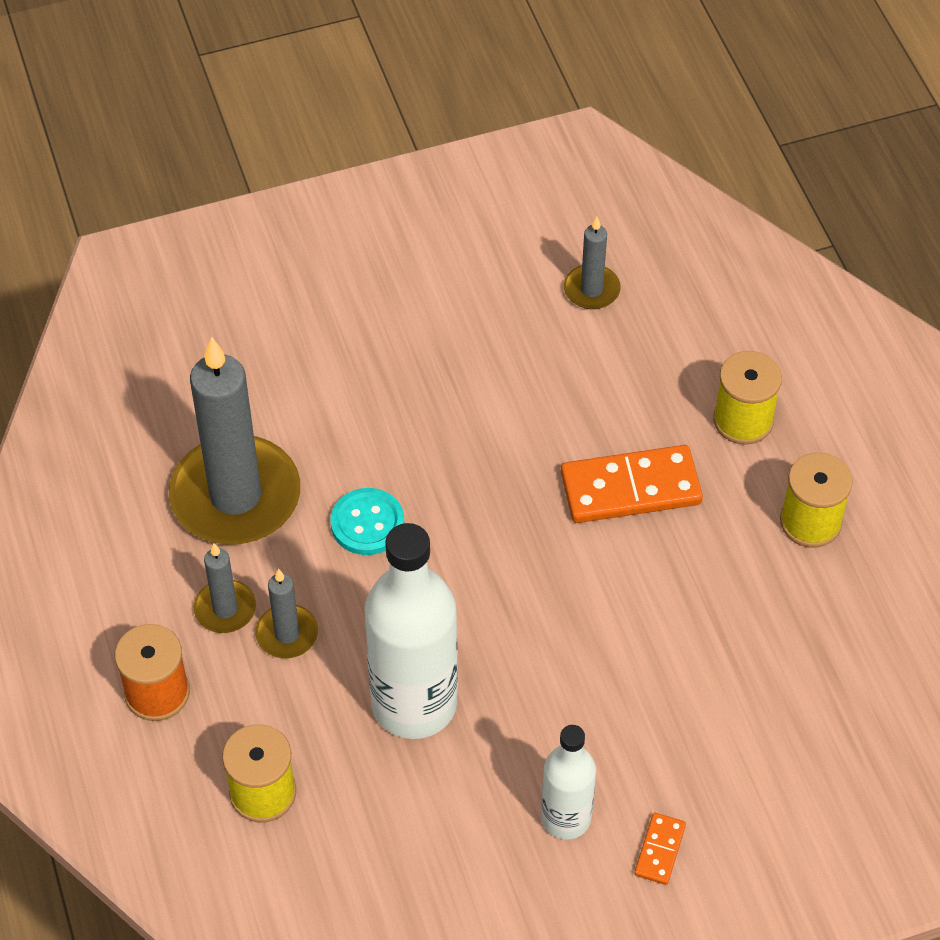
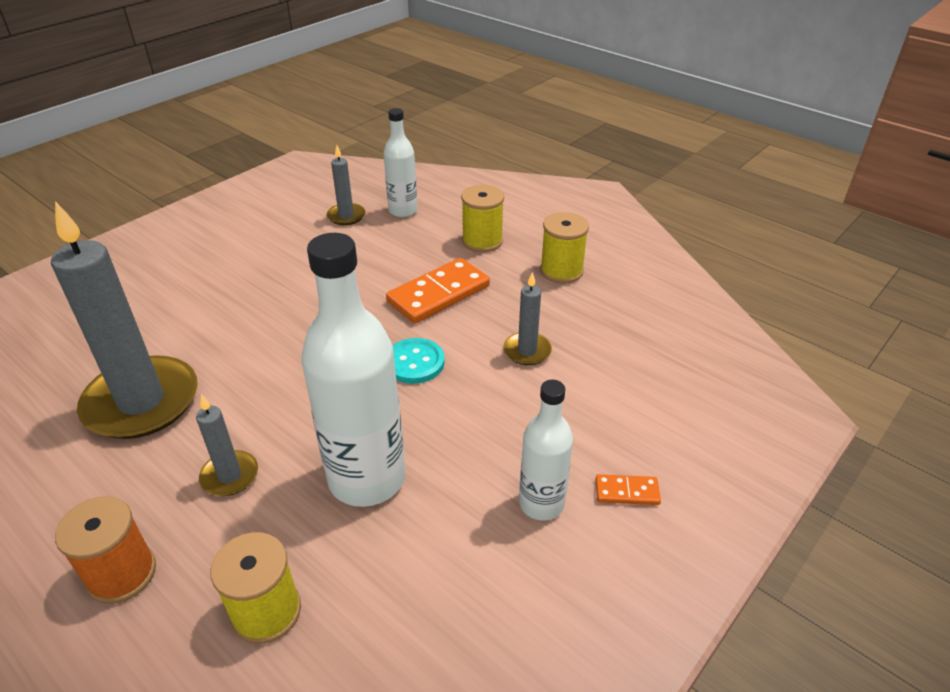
camera: 30 degrees left, 15 degrees down
grey candle [193,543,256,633] -> grey candle moved to [503,272,552,365]
turquoise button [330,488,404,555] -> turquoise button moved to [393,338,445,384]
orange domino [634,813,686,885] -> orange domino turned 75 degrees counterclockwise [596,474,661,505]
none -> white bottle [383,108,418,218]

